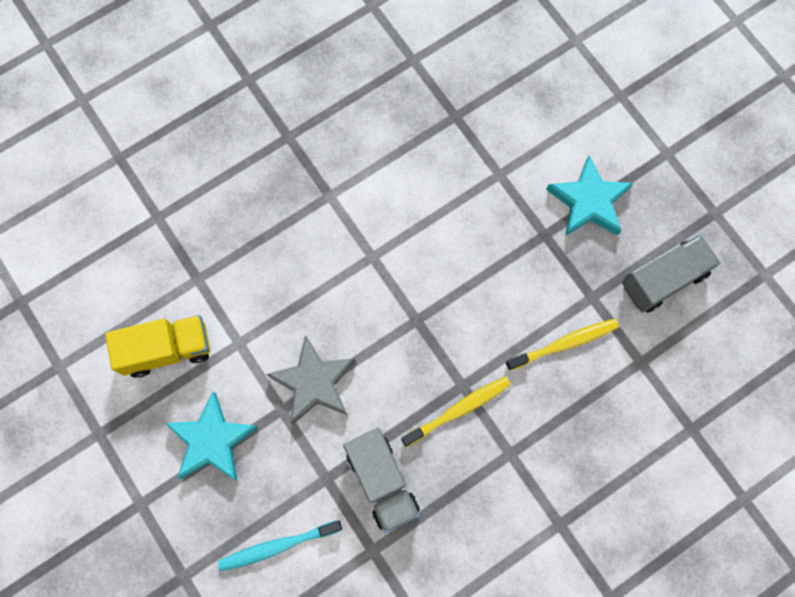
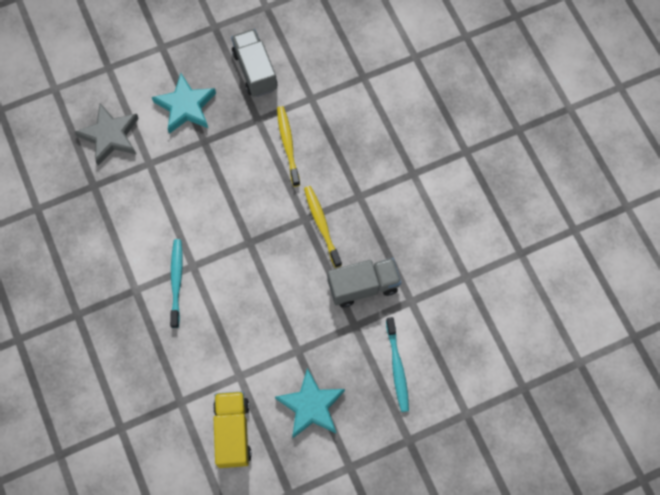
camera: 80 degrees left, 5 degrees down
grey star [266,335,355,425] -> grey star moved to [75,103,139,165]
none -> turquoise toothbrush [170,239,183,328]

